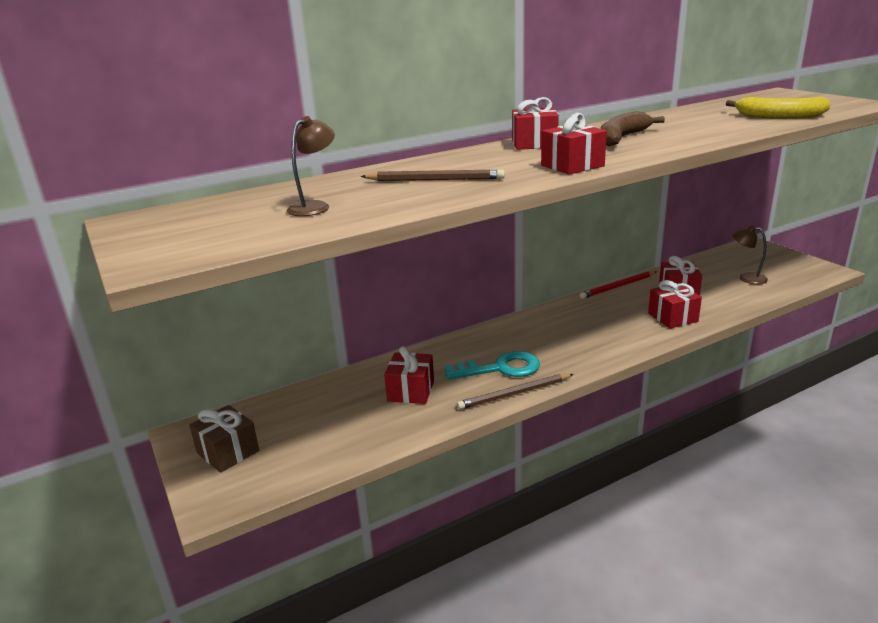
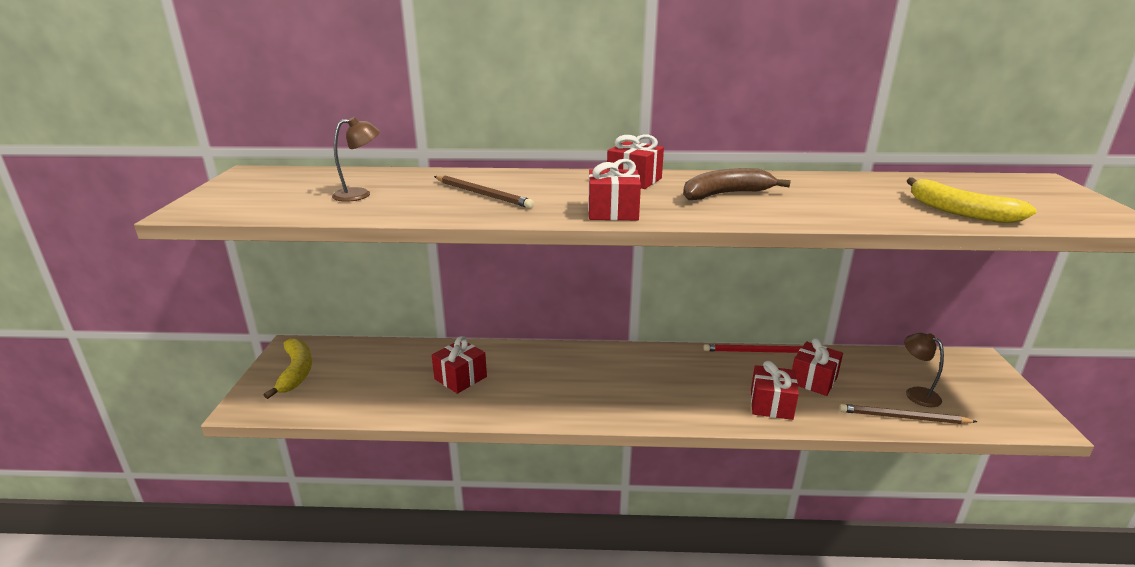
camera: 30 degrees right, 0 degrees up
brown gift [189,405,259,473] -> yellow banana [264,338,312,399]
turquoise key [445,351,540,380] -> none
brown pencil [457,374,574,410] -> brown pencil moved to [839,404,977,424]

